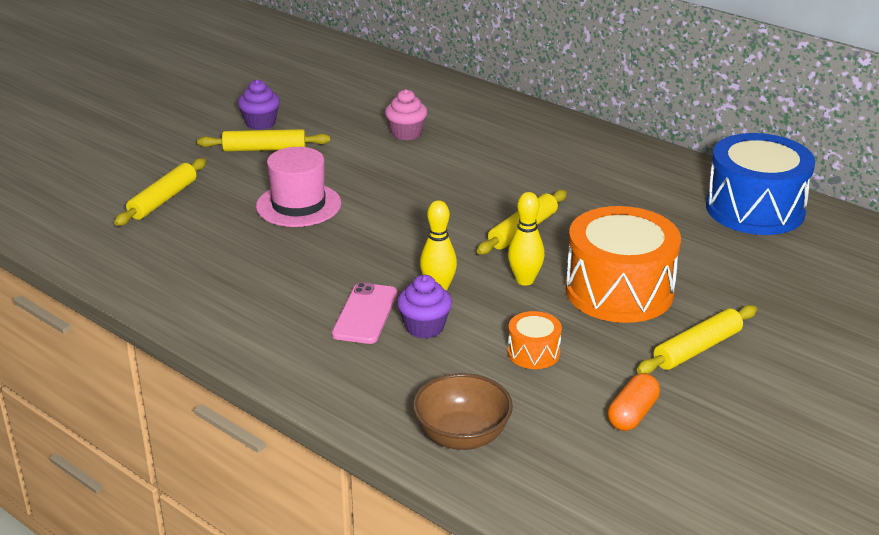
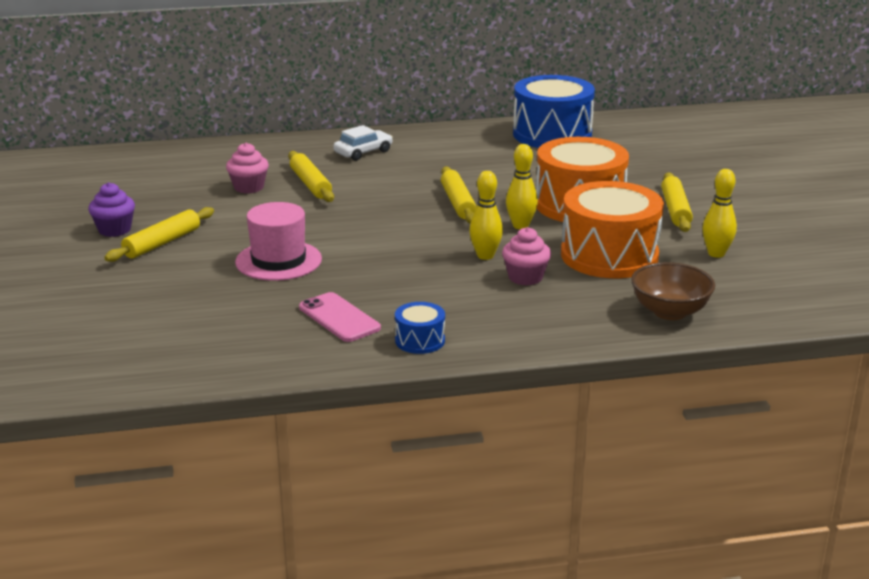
camera: 50 degrees left, 5 degrees down
yellow rolling pin [114,158,206,226] -> yellow rolling pin moved to [288,151,334,202]
pink phone [332,282,397,344] -> pink phone moved to [299,292,381,342]
purple cupcake [397,275,452,339] -> pink cupcake [502,227,551,286]
orange drum [508,311,562,369] -> orange drum [561,181,664,278], size x2.20
orange capsule [608,373,660,431] -> yellow bowling pin [703,169,737,258]
none -> white car [333,125,393,161]
none -> blue drum [395,302,445,354]

